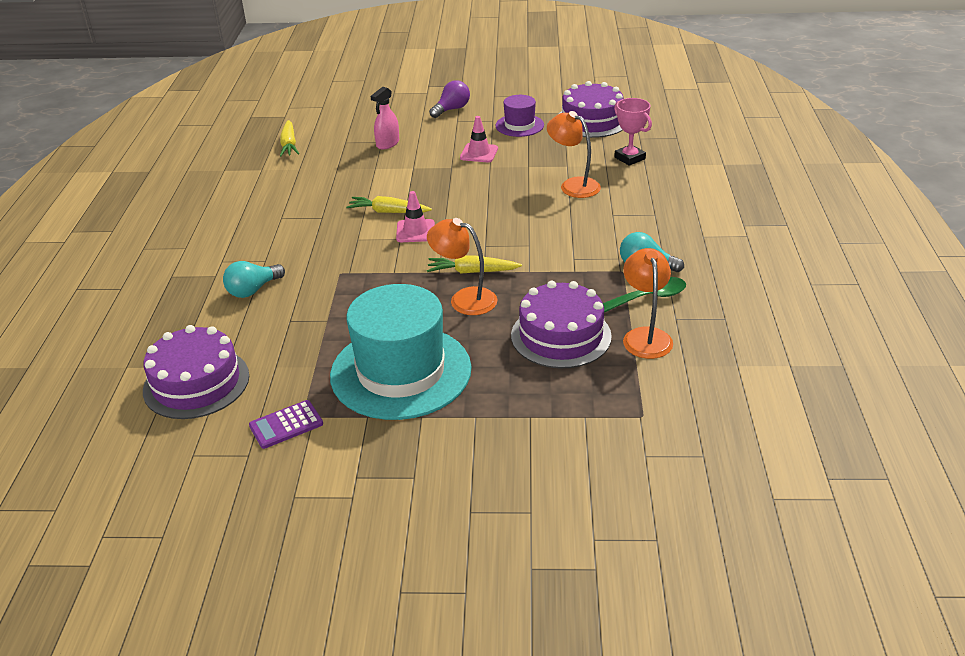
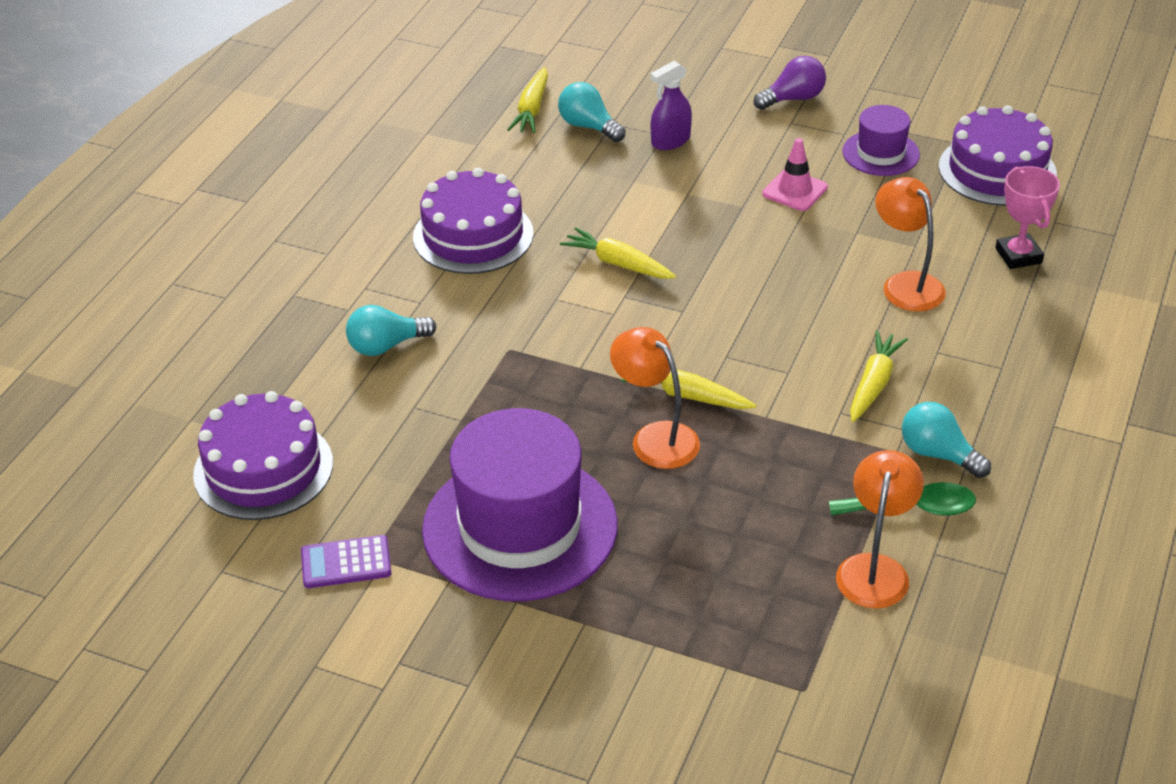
camera: 20 degrees right, 5 degrees up
turquoise hat [330,284,471,420] -> purple hat [422,408,618,601]
pink spray bottle [370,87,399,149] -> purple spray bottle [651,61,692,150]
pink traffic cone [396,191,435,242] -> none
purple cake [511,281,612,368] -> purple cake moved to [413,168,533,274]
none -> turquoise light bulb [558,82,626,142]
none -> yellow carrot [850,330,908,422]

